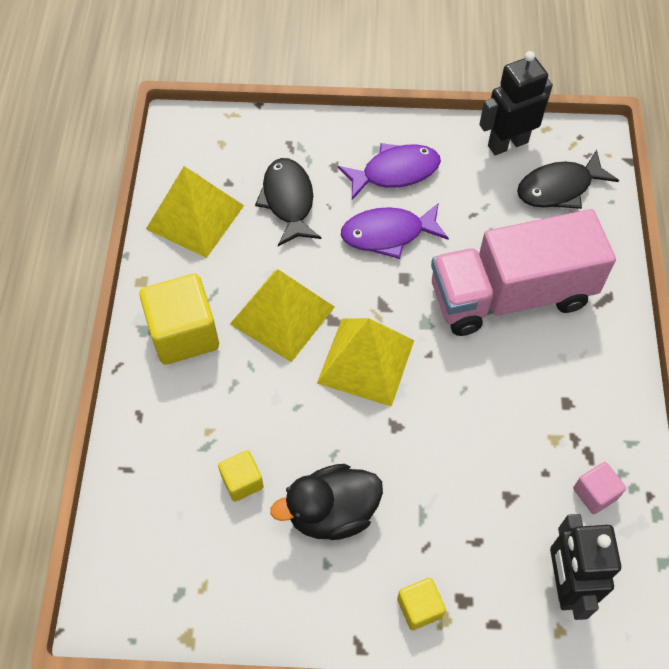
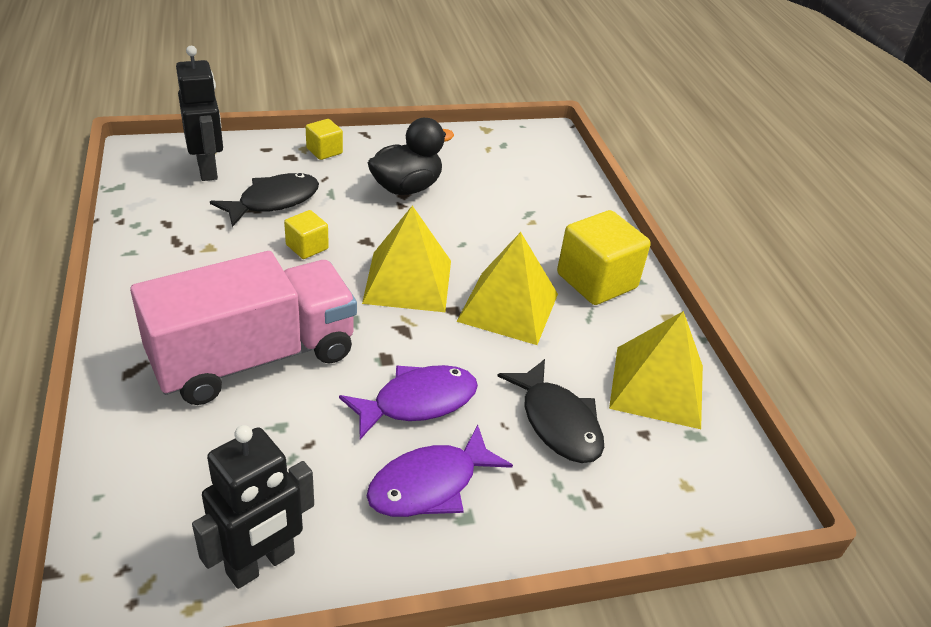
camera: 160 degrees right, 20 degrees down
yellow cube [218,450,264,502] -> yellow cube moved to [284,210,329,259]
black fish [517,150,619,209] -> black fish moved to [210,173,319,227]
pink cube [573,462,626,514] -> none

